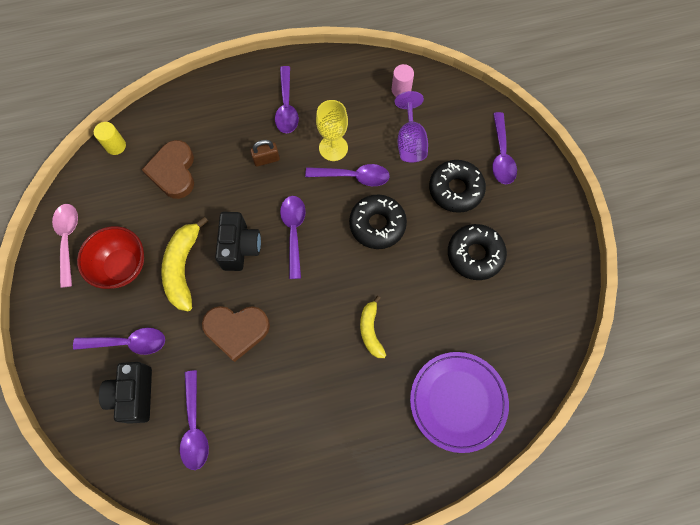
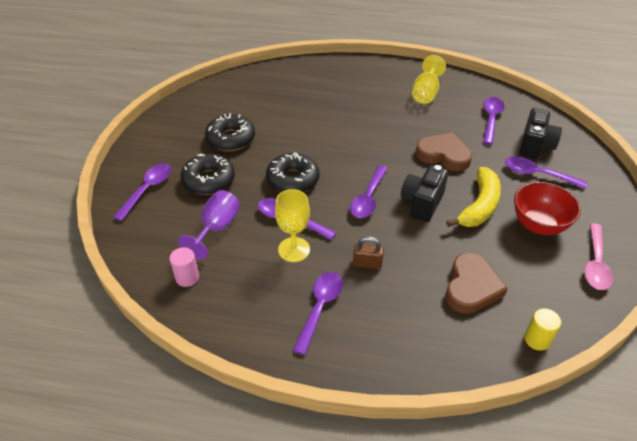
camera: 155 degrees left, 25 degrees down
yellow banana [360,296,386,358] -> none
purple plate [410,352,509,453] -> none
none -> yellow goblet [412,55,446,104]

